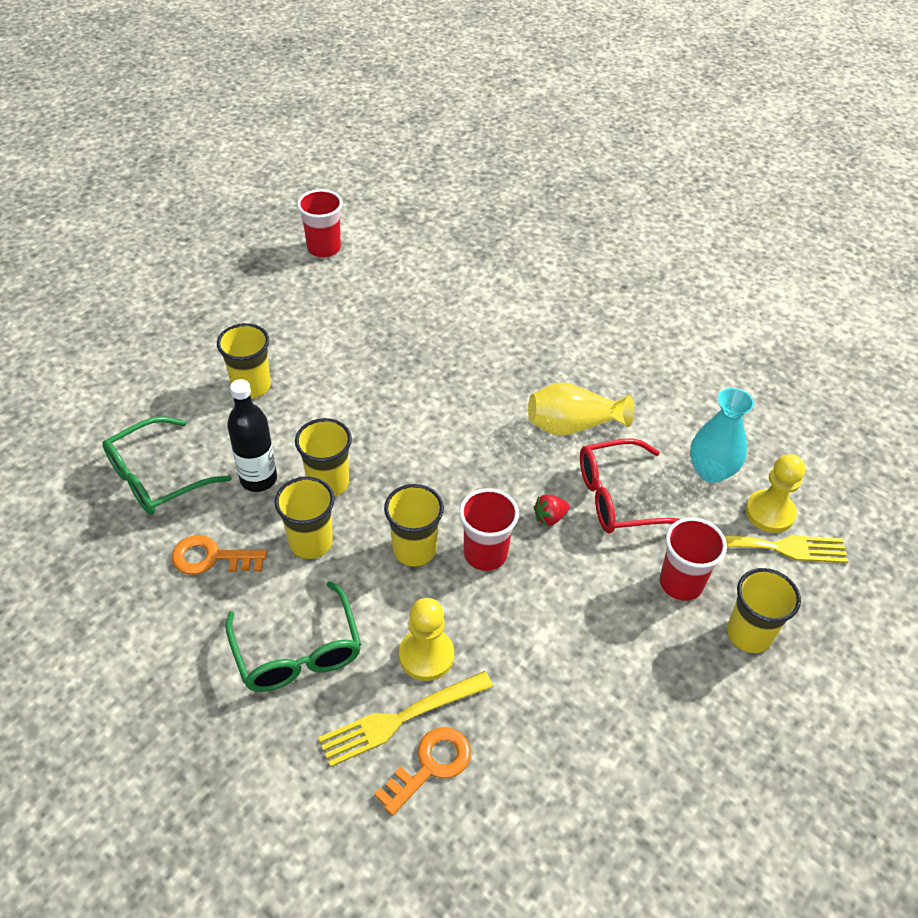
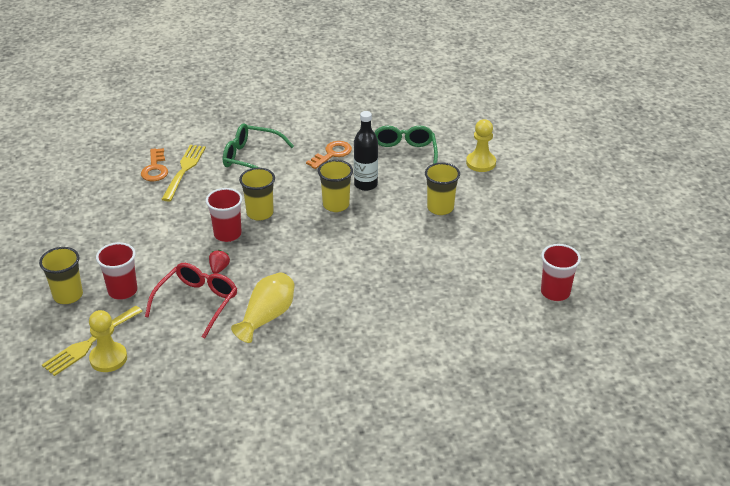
camera: 130 degrees right, 10 degrees down
yellow cup [275,477,335,559] -> none
yellow pawn [399,598,454,681] -> yellow pawn moved to [466,119,496,172]
turquoise vase [690,388,754,483] -> none

